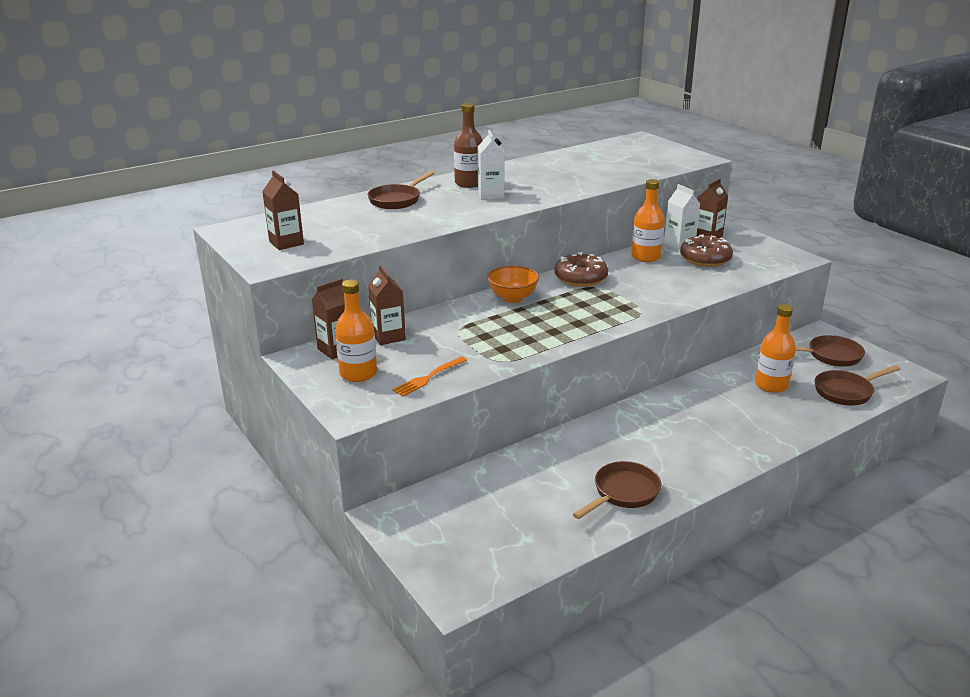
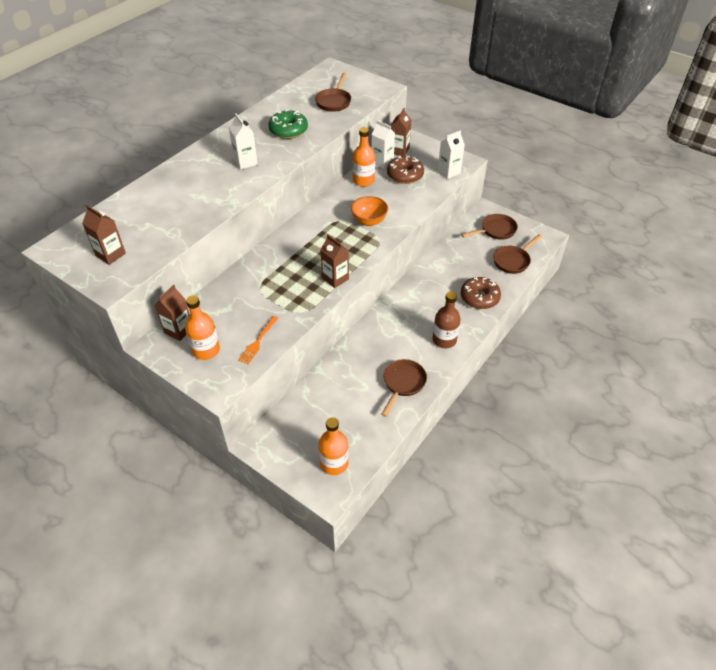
camera: 20 degrees left, 20 degrees up
brown pan [367,171,435,209] -> brown pan moved to [315,73,351,112]
brown carton [368,265,406,345] -> brown carton moved to [320,234,349,288]
brown bottle [454,103,483,188] -> brown bottle moved to [432,291,461,348]
orange bowl [487,266,539,303] -> orange bowl moved to [351,196,388,226]
brown donut [554,252,608,287] -> brown donut moved to [461,277,501,309]
orange bottle [755,304,796,393] -> orange bottle moved to [319,417,348,475]
none -> green donut [268,109,308,139]
none -> white carton [438,130,465,179]

